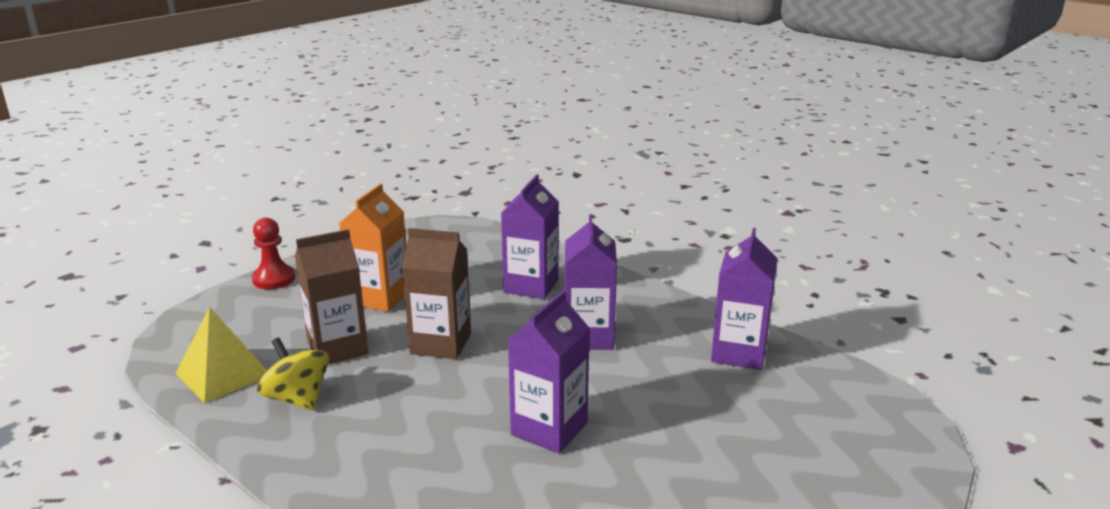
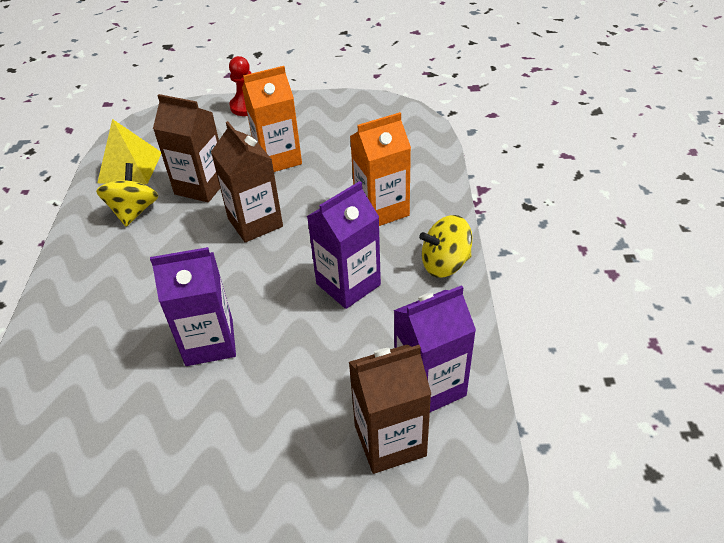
camera: 50 degrees right, 20 degrees up
purple carton [501,174,559,299] -> orange carton [350,112,411,226]
none -> brown carton [349,344,431,474]
none -> yellow spinning top [419,215,472,278]

